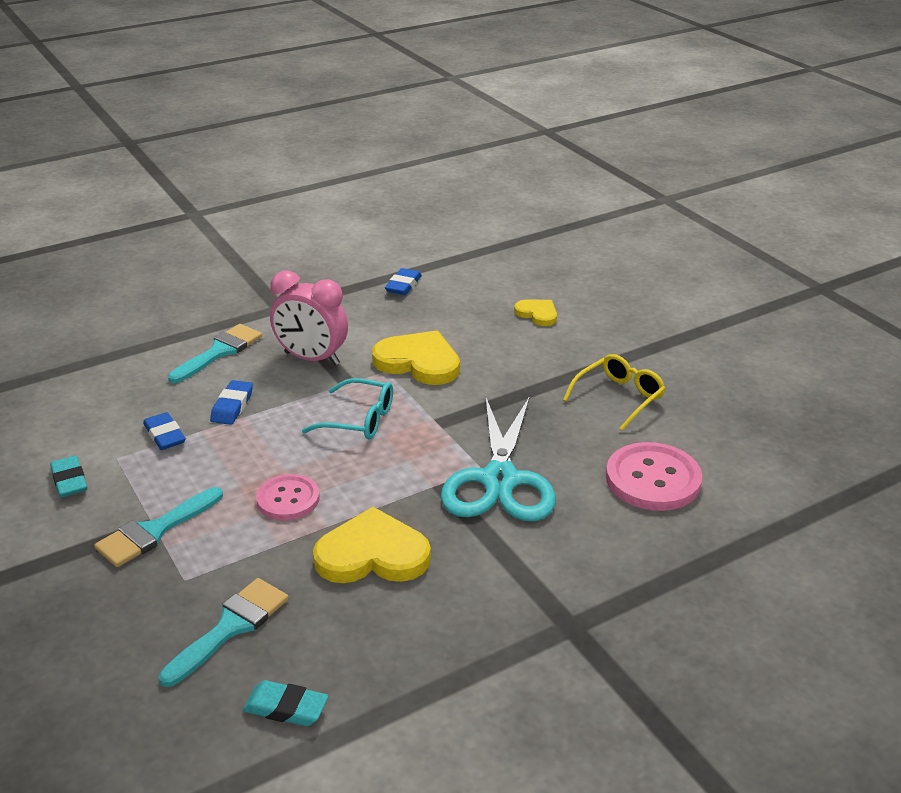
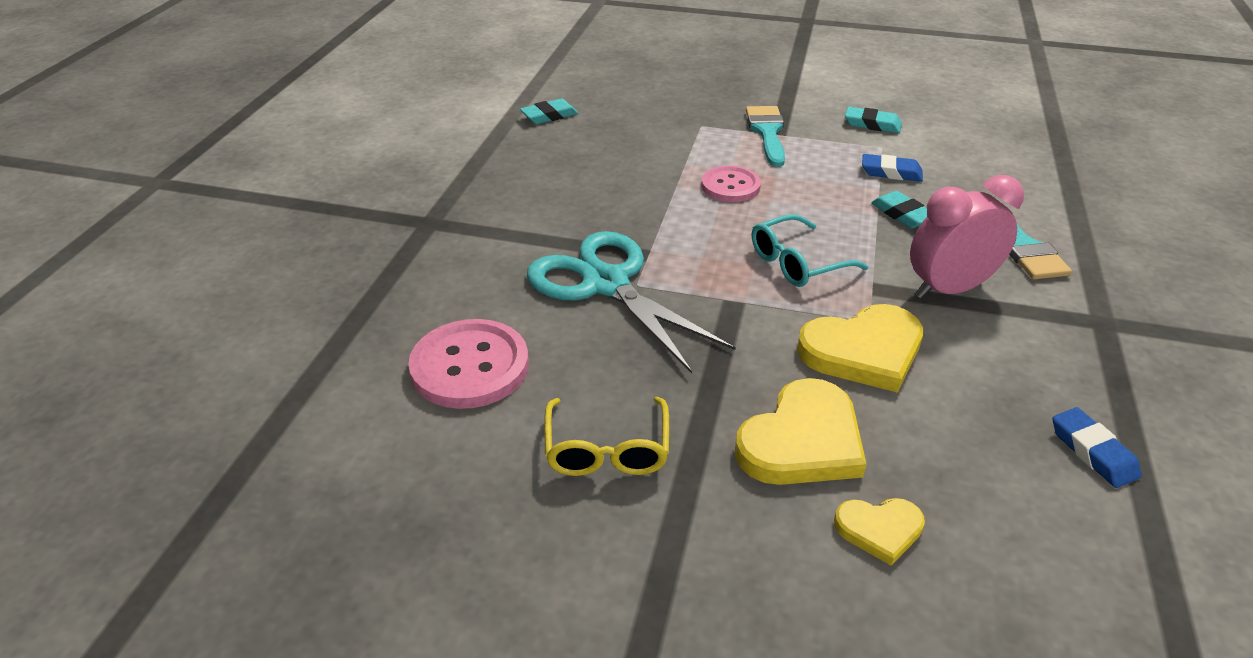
camera: 135 degrees right, 5 degrees up
turquoise brush [159,578,289,687] -> none
blue eraser [210,380,253,425] -> turquoise eraser [871,191,927,228]
yellow heart [313,507,431,583] -> yellow heart moved to [735,378,867,485]

